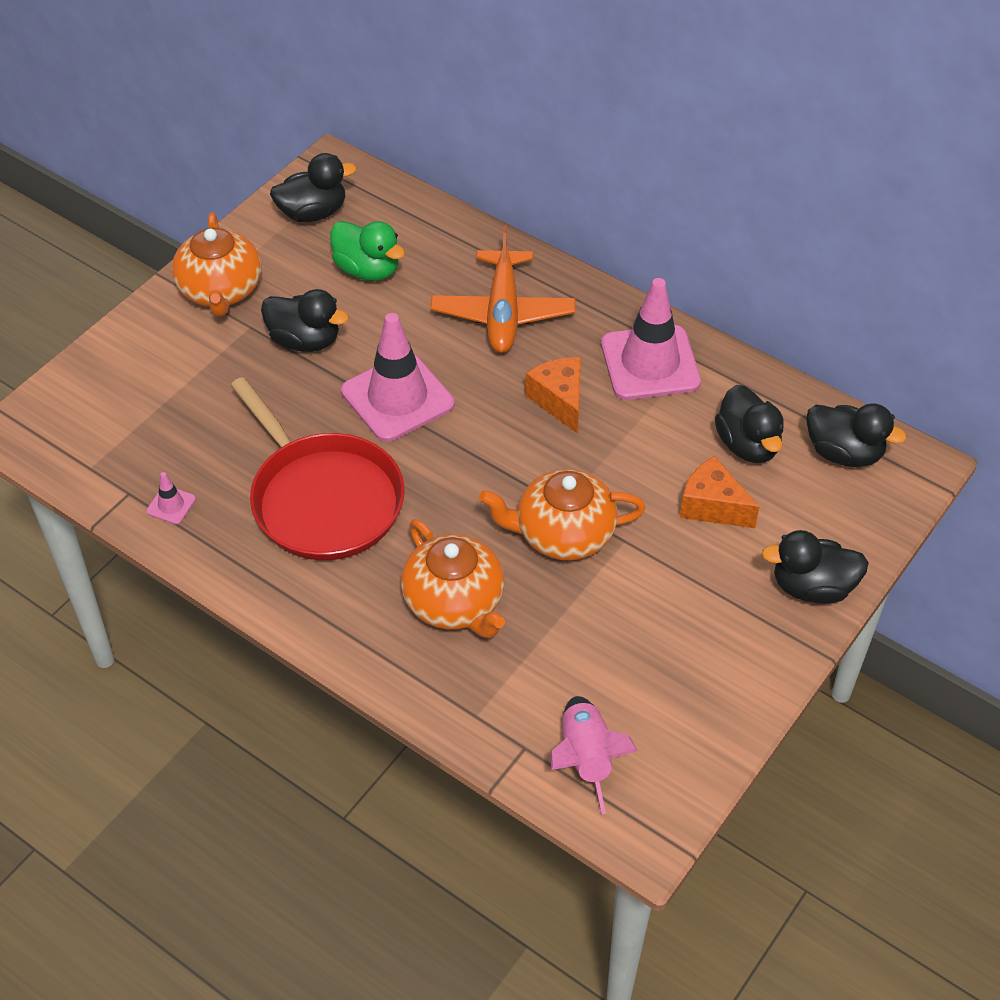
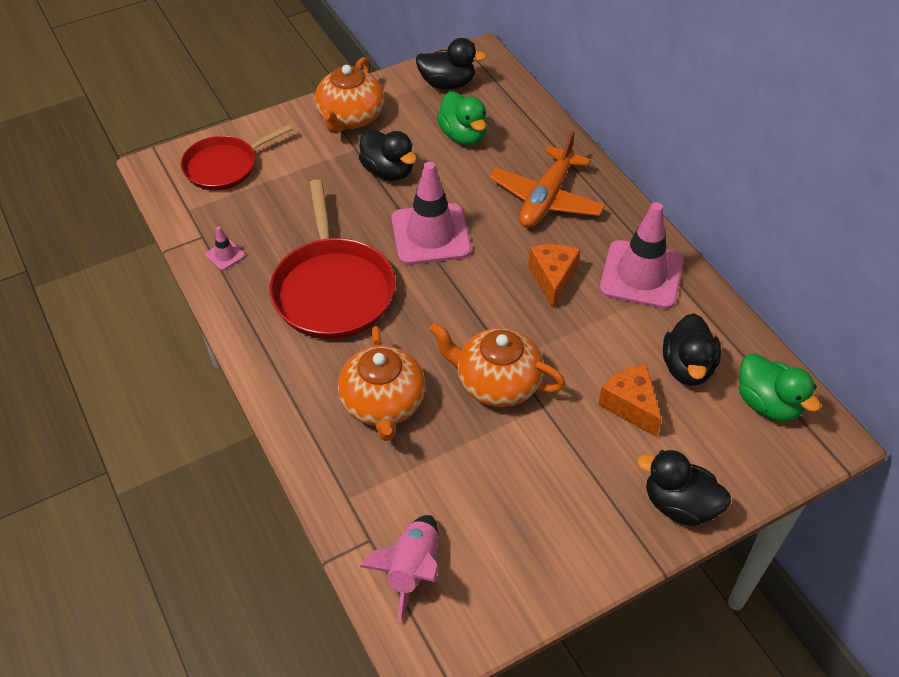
camera: 25 degrees right, 0 degrees up
black duck [806,403,906,467] -> green duck [739,353,821,421]
none -> red pan [181,124,293,190]

